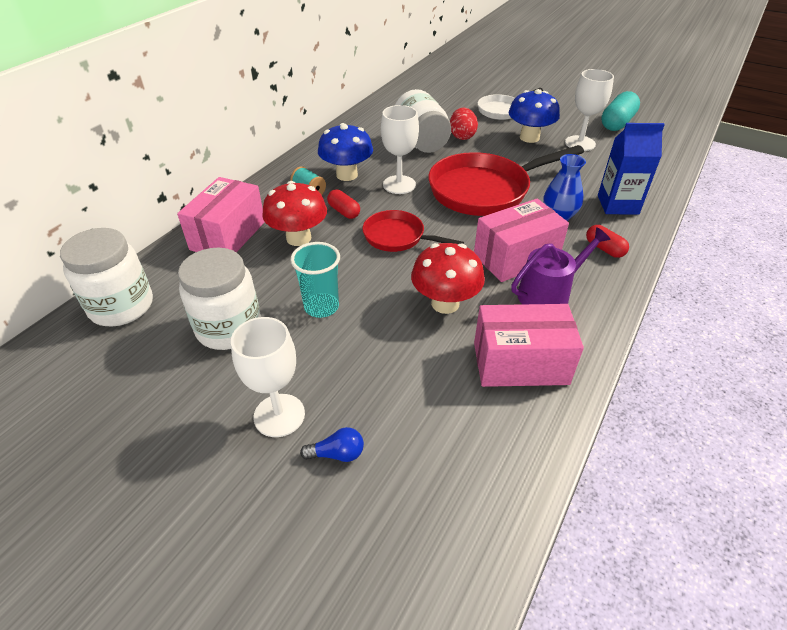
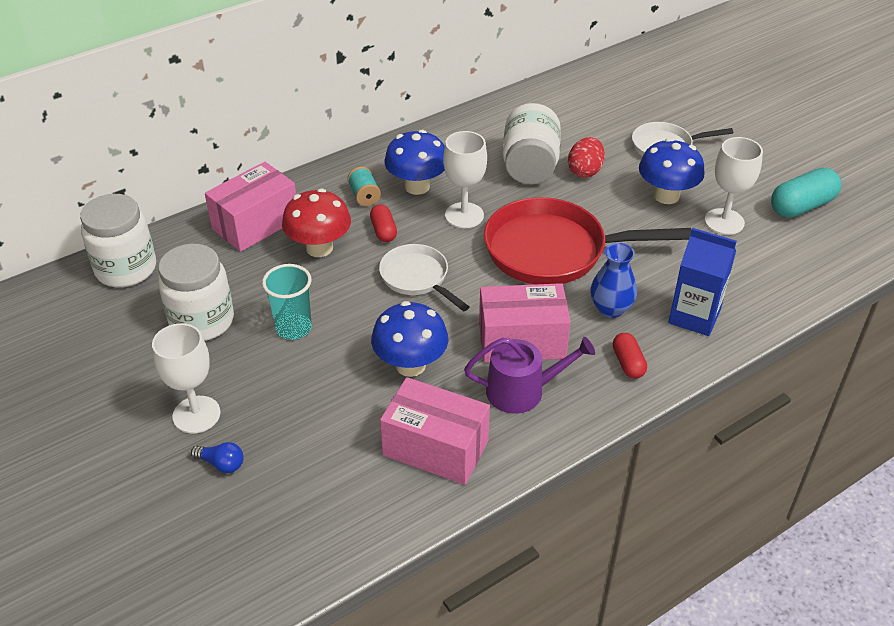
camera: 25 degrees right, 0 degrees up
red pan [362,210,464,252] -> white pan [379,244,469,311]
red mushroom [411,243,485,314] -> blue mushroom [371,301,448,377]

